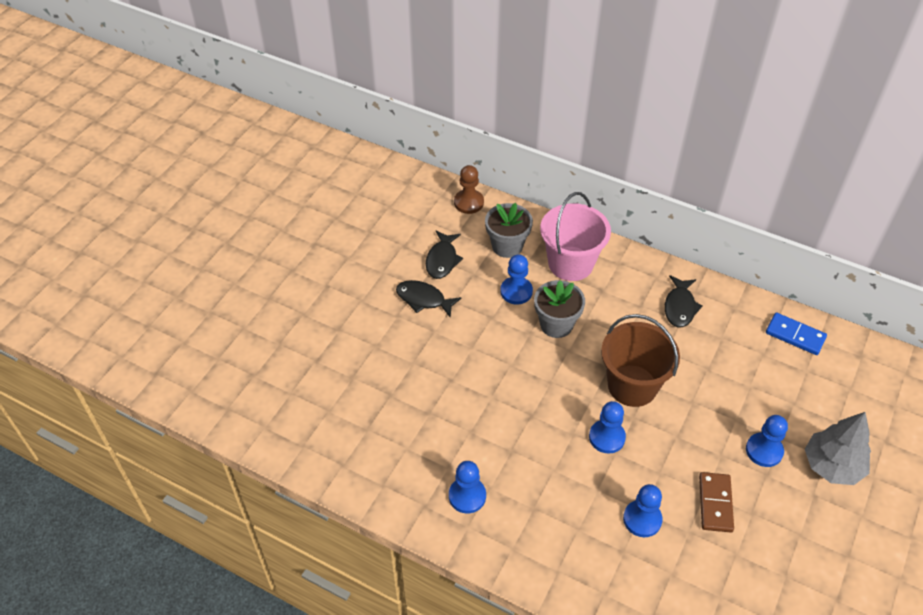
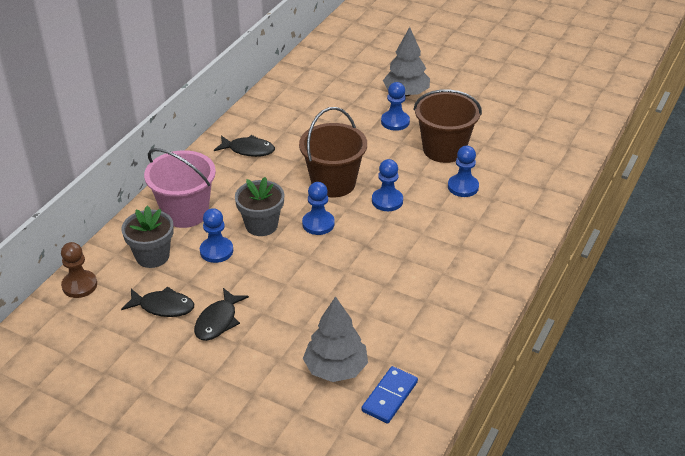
camera: 90 degrees left, 10 degrees down
blue pawn [449,461,486,513] -> blue pawn moved to [302,182,335,235]
brown domino [699,472,734,533] -> brown bucket [413,89,482,163]
blue domino [766,313,827,355] -> blue domino moved to [361,366,418,424]
none -> grey tree [303,296,368,382]

